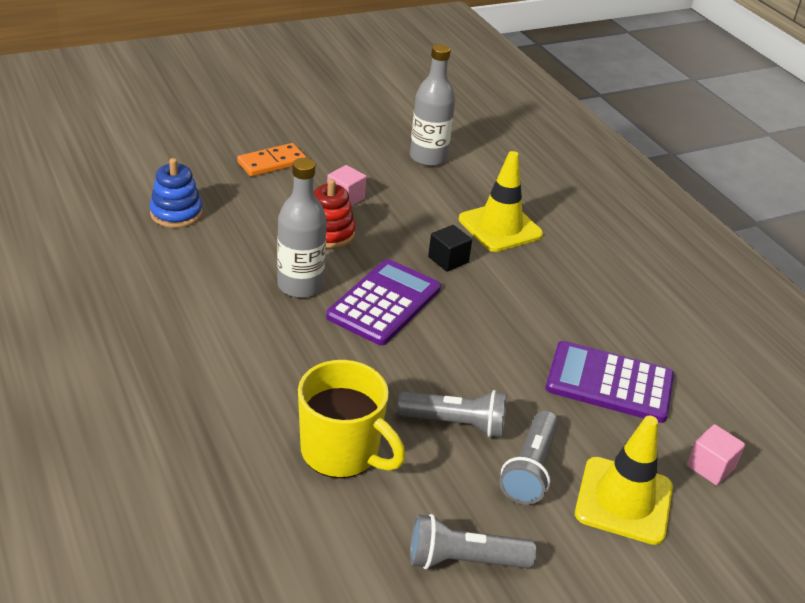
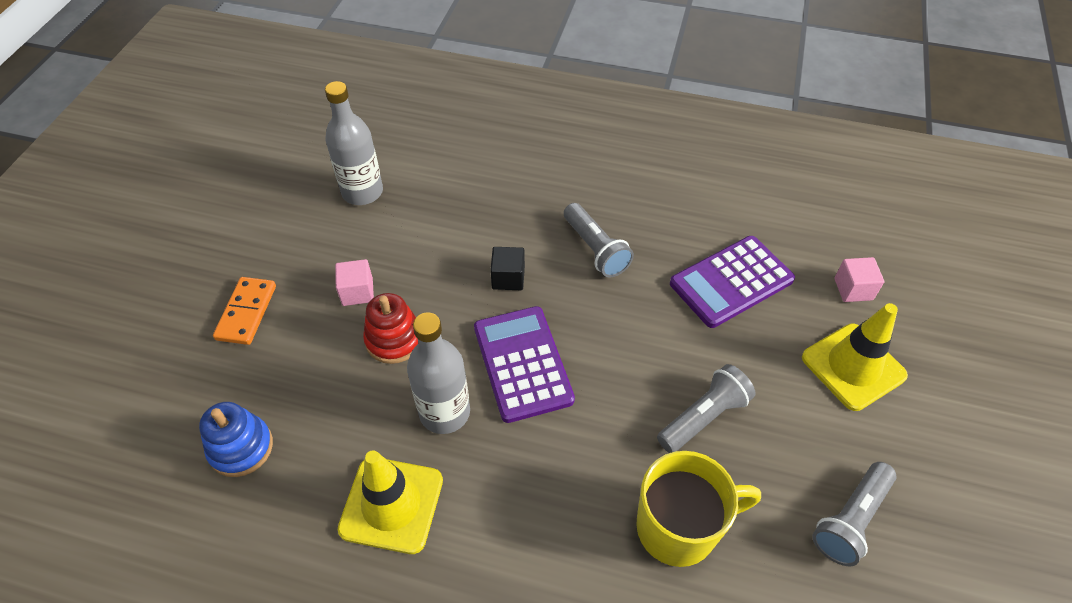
camera: 45 degrees left, 15 degrees up
yellow traffic cone [459,151,543,252] -> yellow traffic cone moved to [338,450,443,554]
grey flashlight [499,410,559,505] -> grey flashlight moved to [564,203,634,278]

